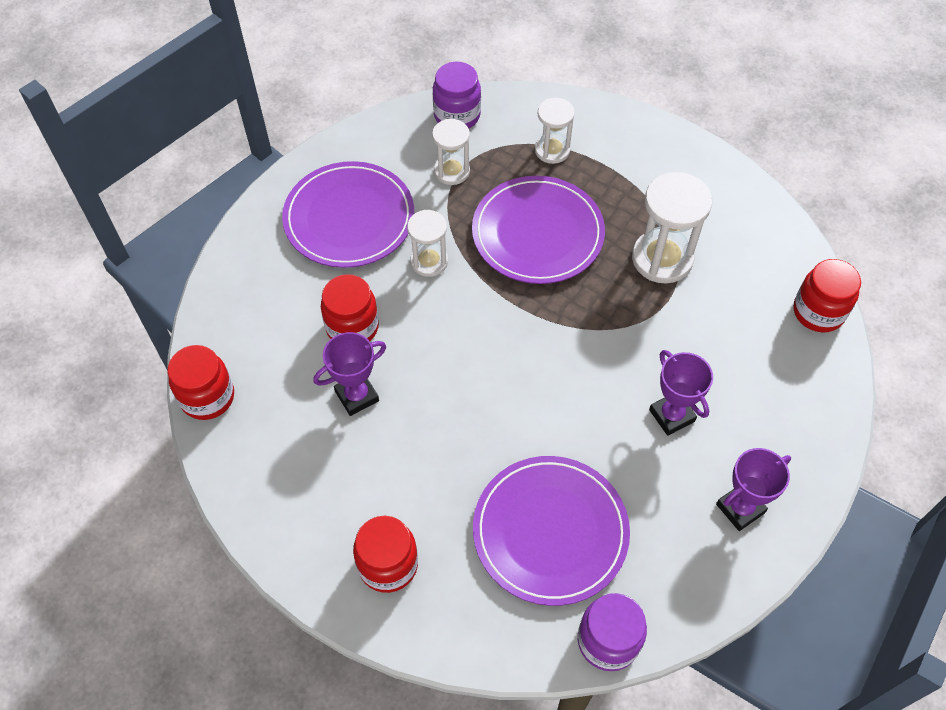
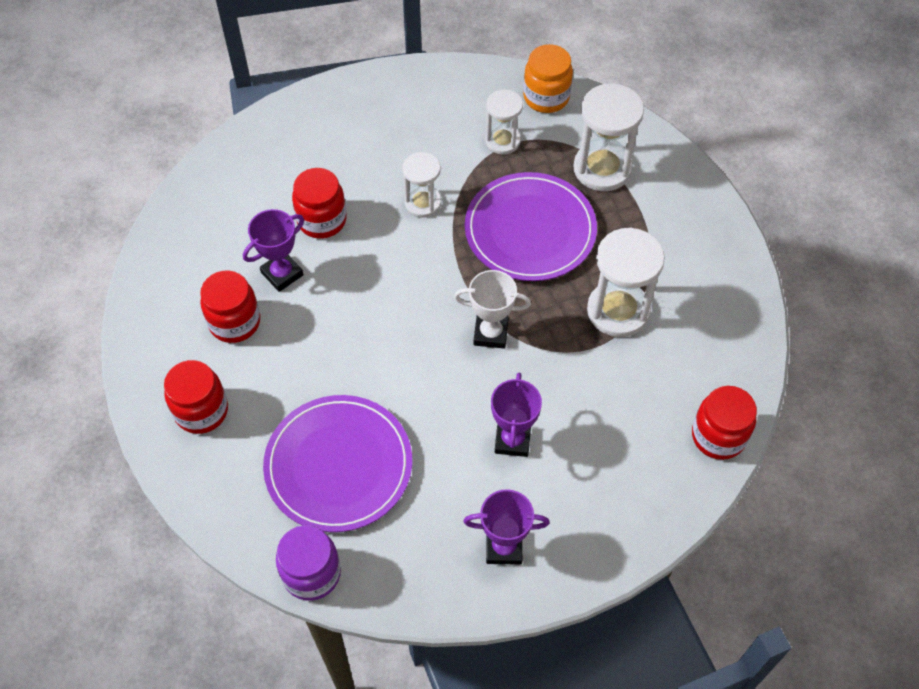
camera: 35 degrees right, 0 degrees up
red jar [168,345,234,420] -> red jar moved to [200,270,260,343]
purple plate [282,161,414,268] -> none
purple trophy [313,332,386,416] -> purple trophy turned 45 degrees counterclockwise [243,209,304,292]
purple jar [433,62,481,128] -> orange jar [523,44,573,113]
white hourglass [535,98,575,164] -> white hourglass [573,83,644,191], size x1.63
none -> white trophy [454,270,531,349]

